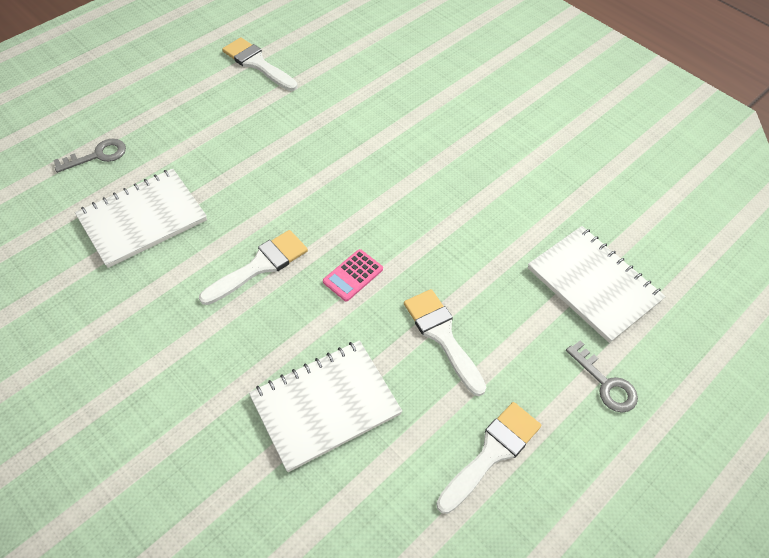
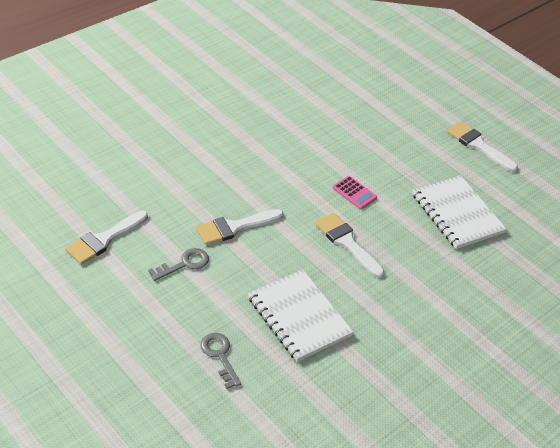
camera: 90 degrees left, 10 degrees down
white brush [404,289,486,396] -> white brush moved to [196,209,284,245]
white notebook [528,226,666,343] -> none
grey key [566,340,638,412] -> grey key moved to [148,248,209,281]

